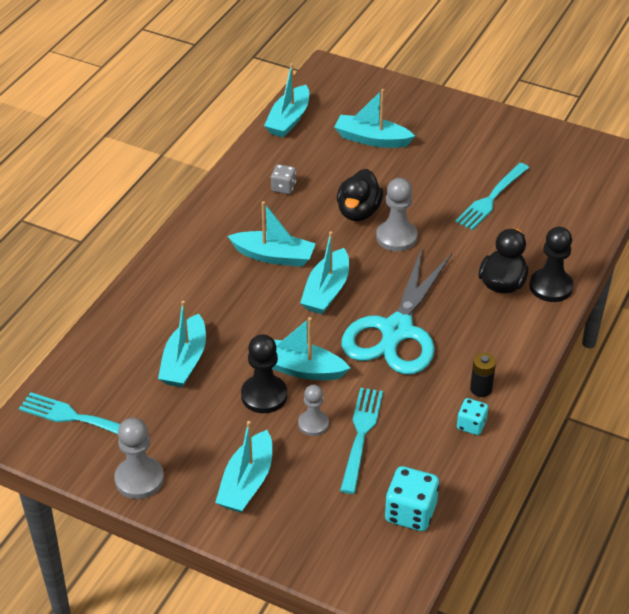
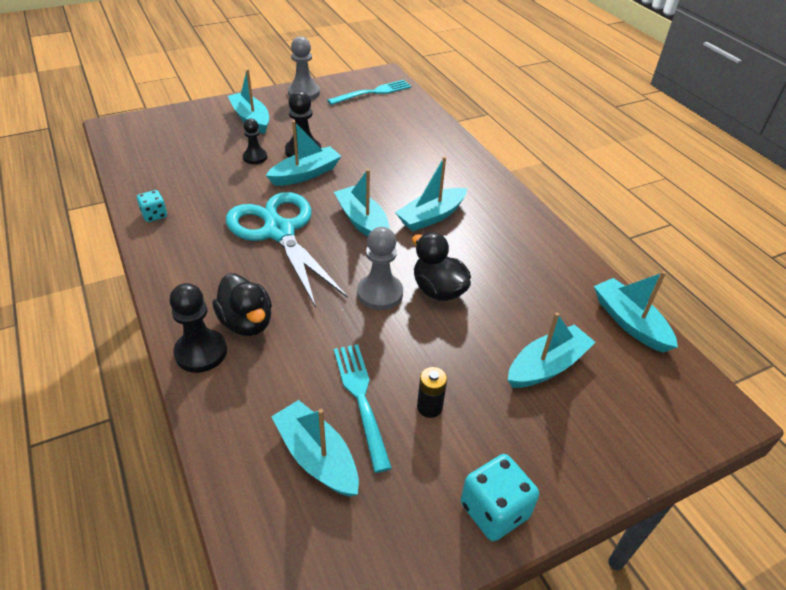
camera: 125 degrees right, 0 degrees up
turquoise boat [158,301,206,387] -> turquoise boat moved to [271,400,359,497]
grey dice [271,164,296,194] -> none
grey pawn [298,385,329,436] -> black pawn [243,118,267,164]
turquoise fork [340,388,383,494] -> none
turquoise dice [385,466,439,531] -> turquoise dice moved to [461,454,539,541]
black battery [470,353,496,397] -> black battery moved to [417,367,447,418]

